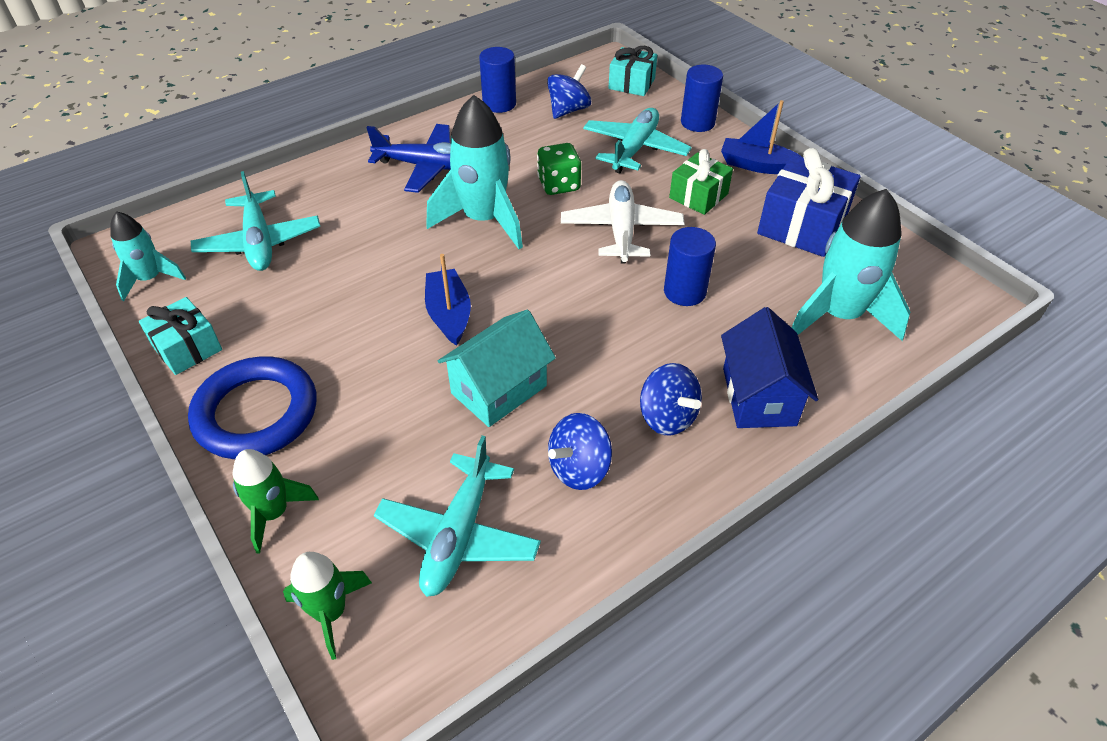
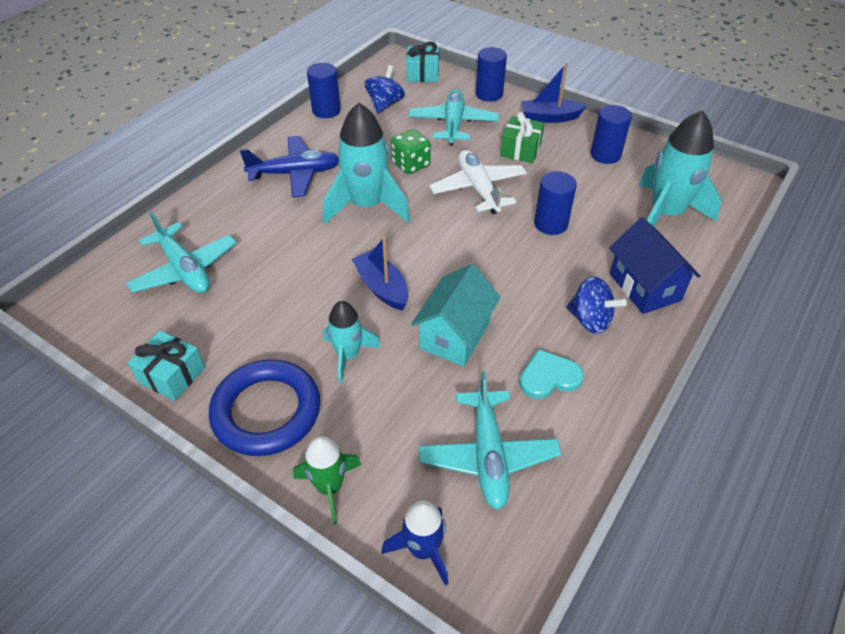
camera: 20 degrees left, 0 degrees up
turquoise rocket [110,211,186,301] -> turquoise rocket moved to [323,301,381,383]
green rocket [283,552,372,660] -> blue rocket [382,500,448,586]
blue spinning top [548,413,612,490] -> turquoise heart [519,349,584,399]
blue gift [757,148,861,257] -> blue cylinder [590,105,632,164]

